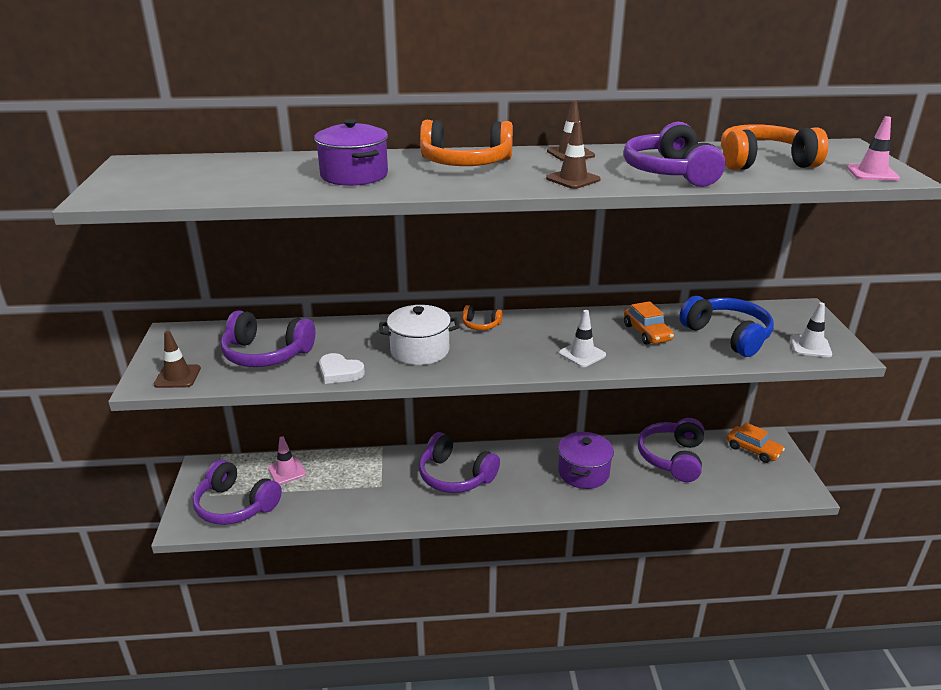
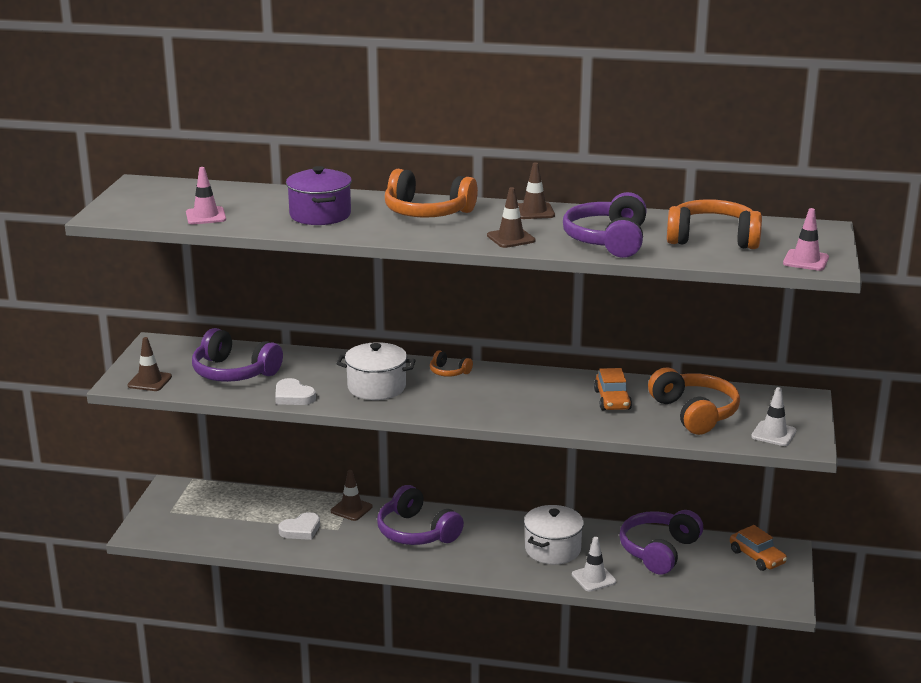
camera: 15 degrees right, 5 degrees down
purple headphones [193,460,282,525] -> none
pink traffic cone [268,436,306,485] -> pink traffic cone moved to [186,167,226,224]
purple pot [558,431,614,489] -> white pot [524,505,584,565]
white traffic cone [559,310,606,367] -> white traffic cone moved to [572,537,616,592]
blue headphones [679,296,774,357] -> orange headphones [648,368,740,435]
none -> white heart [278,512,320,540]
none -> brown traffic cone [331,470,372,521]

